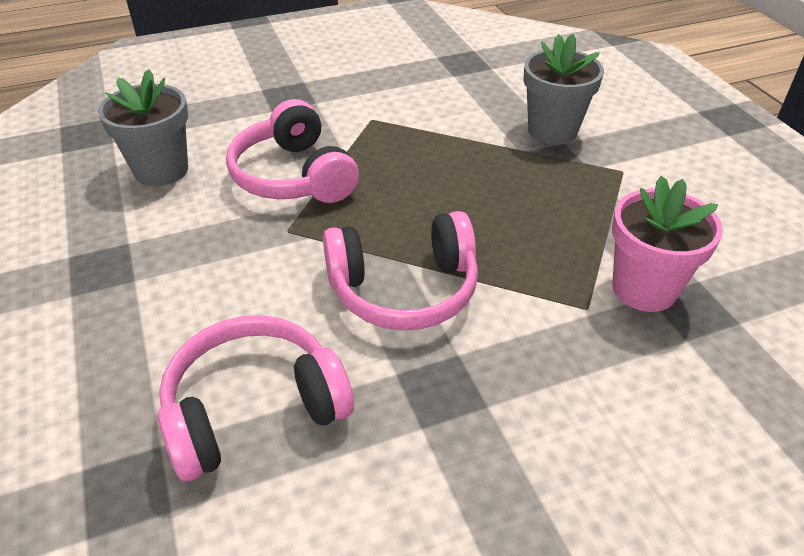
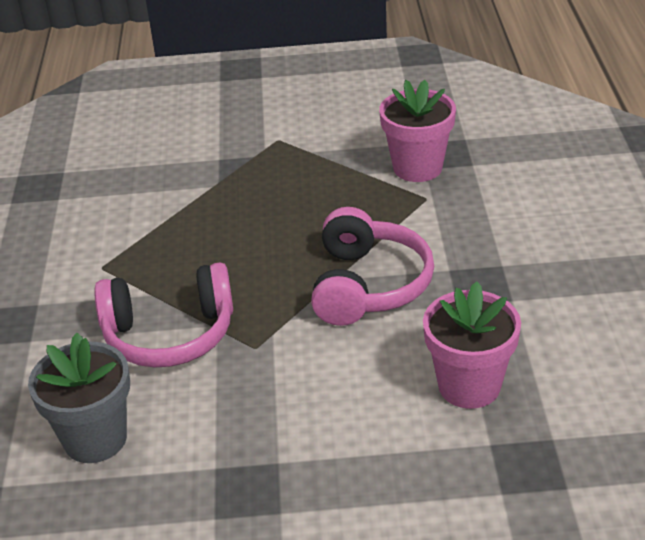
camera: 70 degrees left, 5 degrees down
pink headphones [158,315,354,481] -> pink flower pot [423,282,521,409]
grey flower pot [523,34,604,145] -> none

